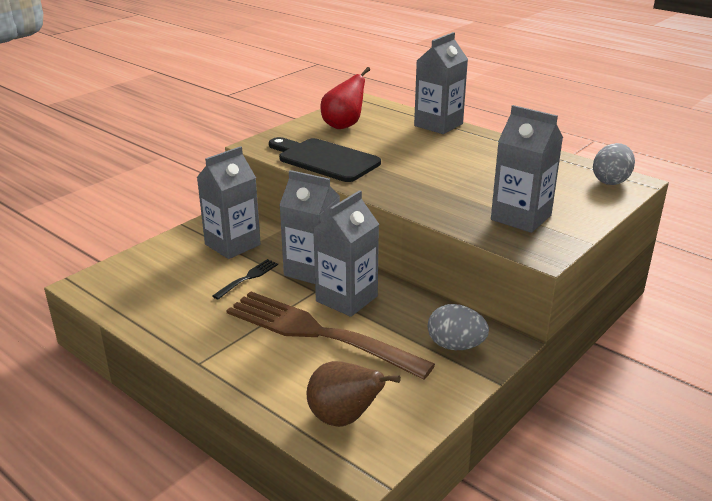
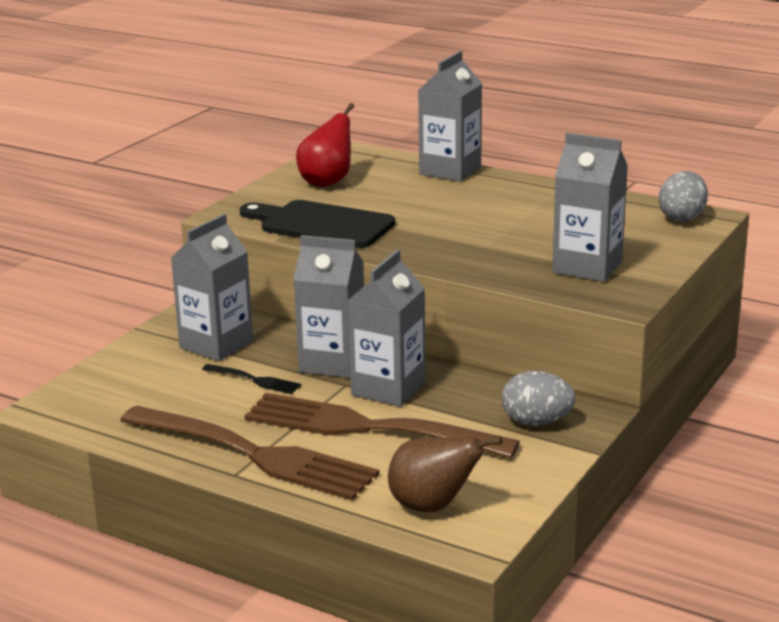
camera: 10 degrees left, 5 degrees down
black fork [212,259,278,300] -> black fork turned 90 degrees clockwise [202,364,301,394]
none -> brown fork [120,406,379,501]

